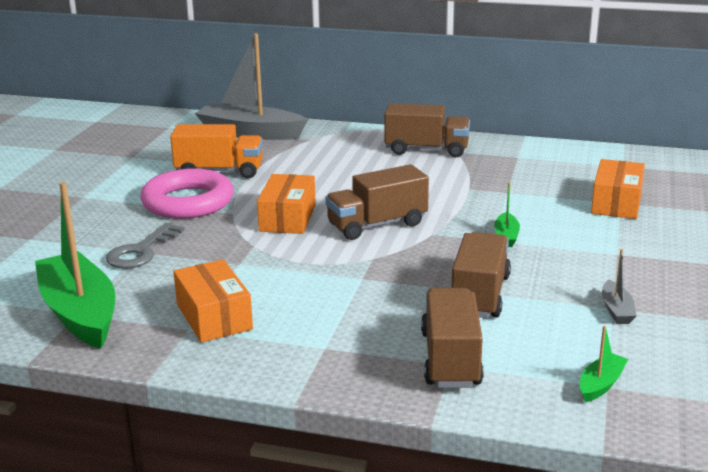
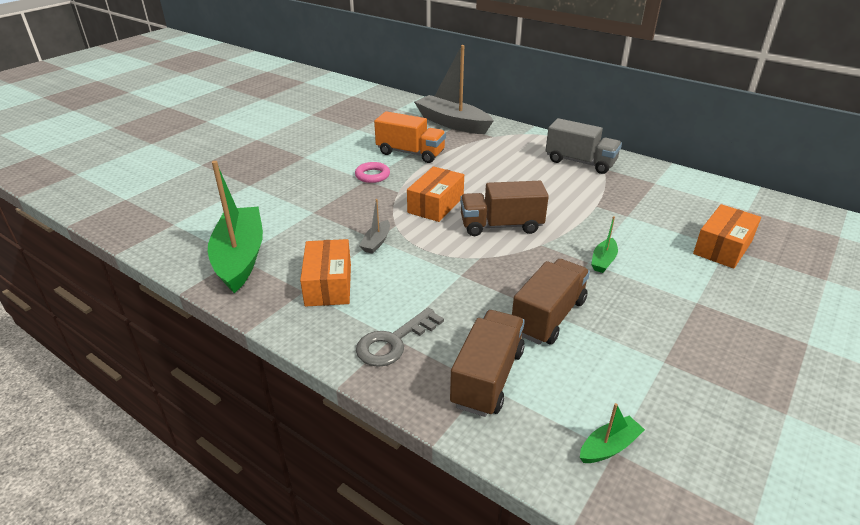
camera: 20 degrees right, 10 degrees up
grey key [106,223,185,269] -> grey key moved to [356,308,444,367]
pink ring [140,169,234,219] -> pink ring [355,162,390,183], size x0.50
brown truck [384,103,470,158] -> grey truck [545,118,622,174]
grey boat [602,249,637,324] -> grey boat moved to [359,199,390,254]

